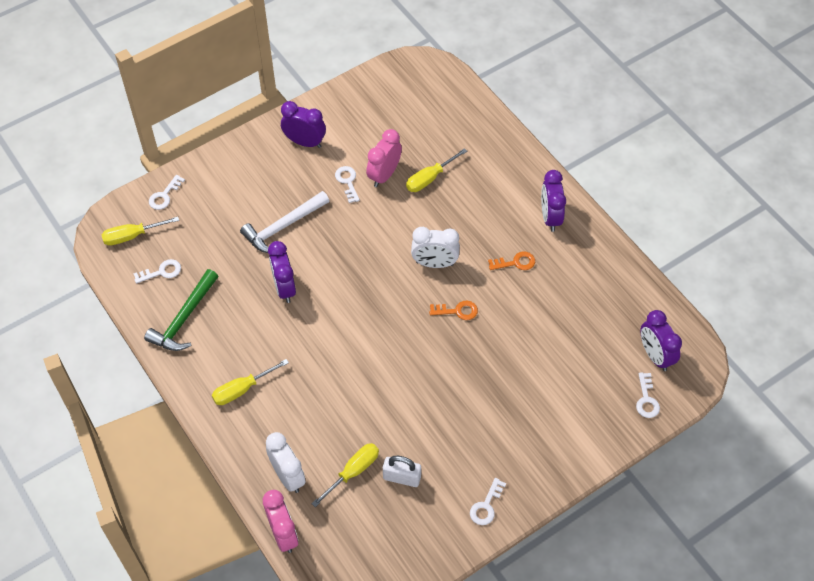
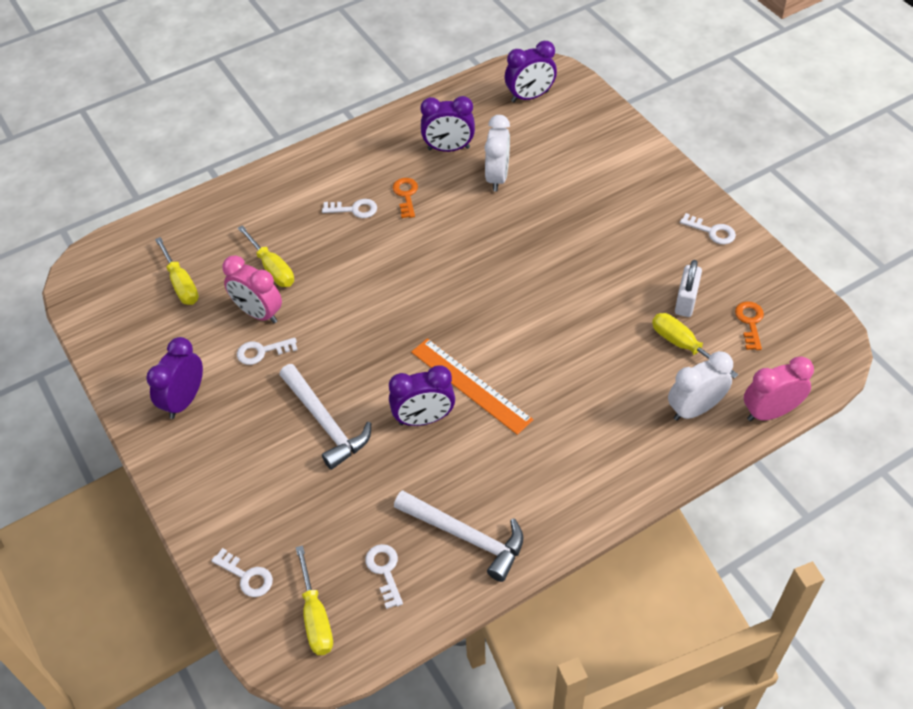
camera: 85 degrees left, 5 degrees down
green hammer [144,269,218,351] -> white hammer [394,490,523,582]
yellow screwdriver [212,359,289,405] -> yellow screwdriver moved to [155,237,199,305]
white clock [411,227,460,268] -> white clock moved to [485,115,510,192]
orange key [429,301,478,320] -> orange key moved to [735,301,764,350]
purple clock [541,170,566,232] -> purple clock moved to [421,96,475,152]
white key [636,372,660,418] -> white key moved to [322,199,377,218]
none -> orange ruler [411,338,534,435]

